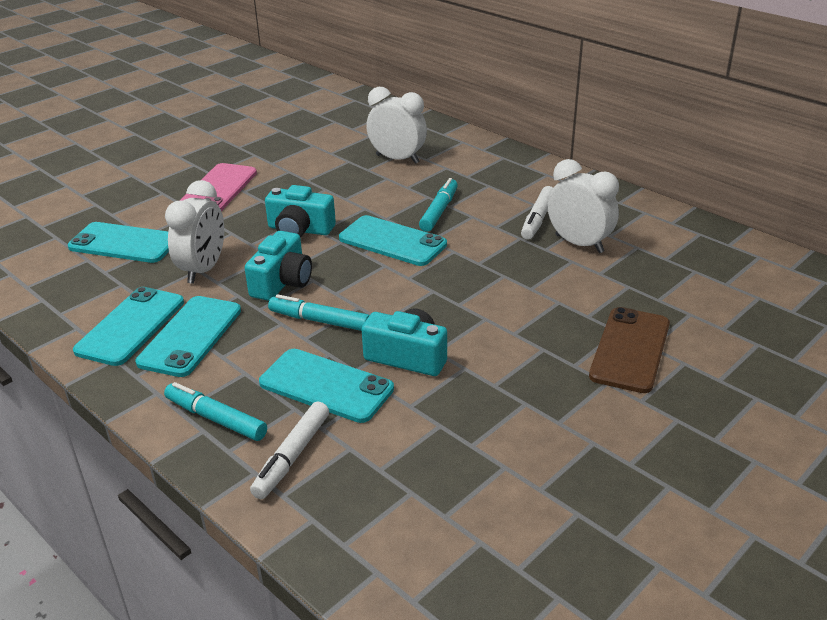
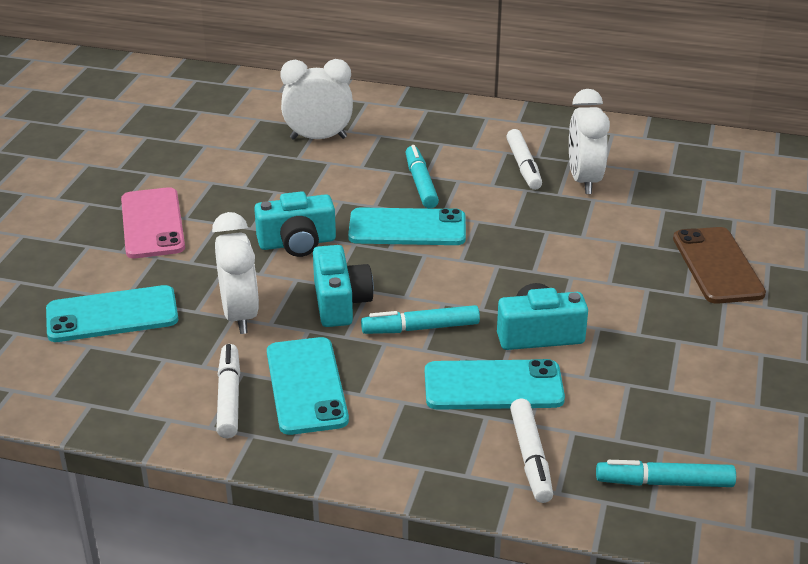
camera: 30 degrees left, 0 degrees up
turquoise phone [73,287,184,366] -> white marker [216,344,240,438]
turquoise marker [164,382,267,441] -> turquoise marker moved to [596,460,736,487]
white clock [548,159,619,253] -> white clock turned 105 degrees counterclockwise [569,89,610,194]

